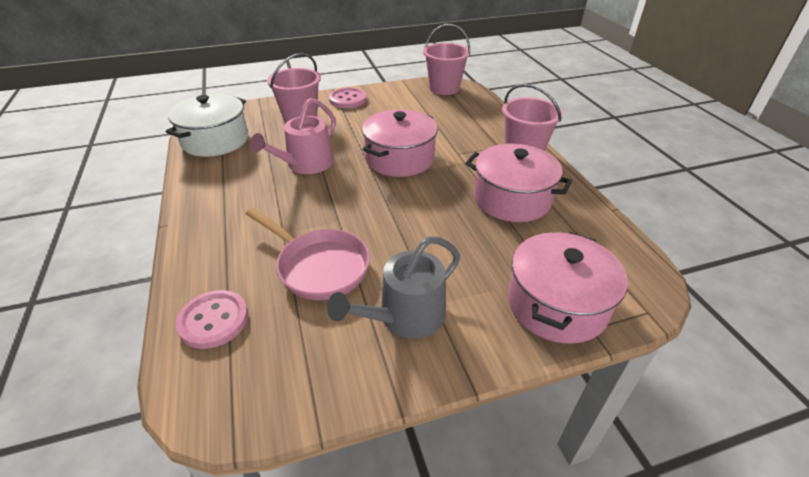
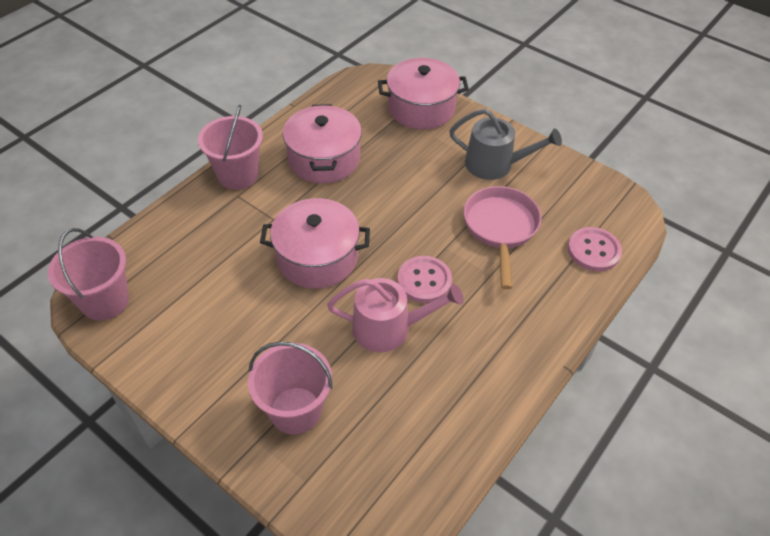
camera: 125 degrees left, 10 degrees up
white pot [166,94,248,157] -> none
pink button [329,88,366,108] -> pink button moved to [397,256,452,303]

